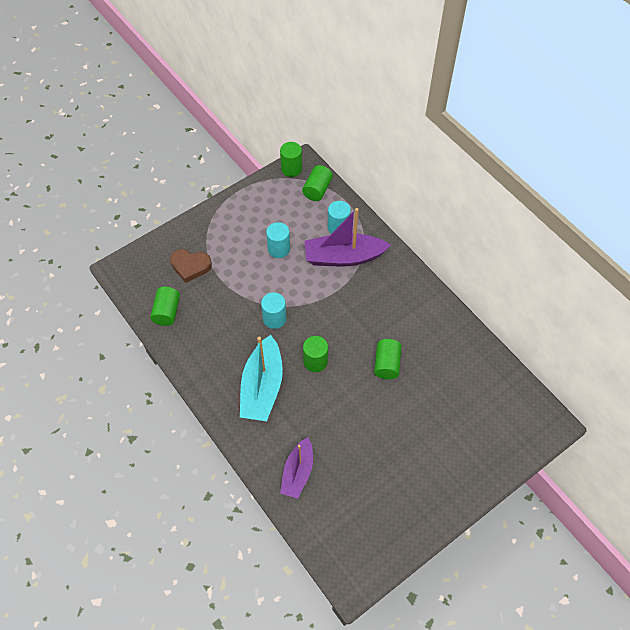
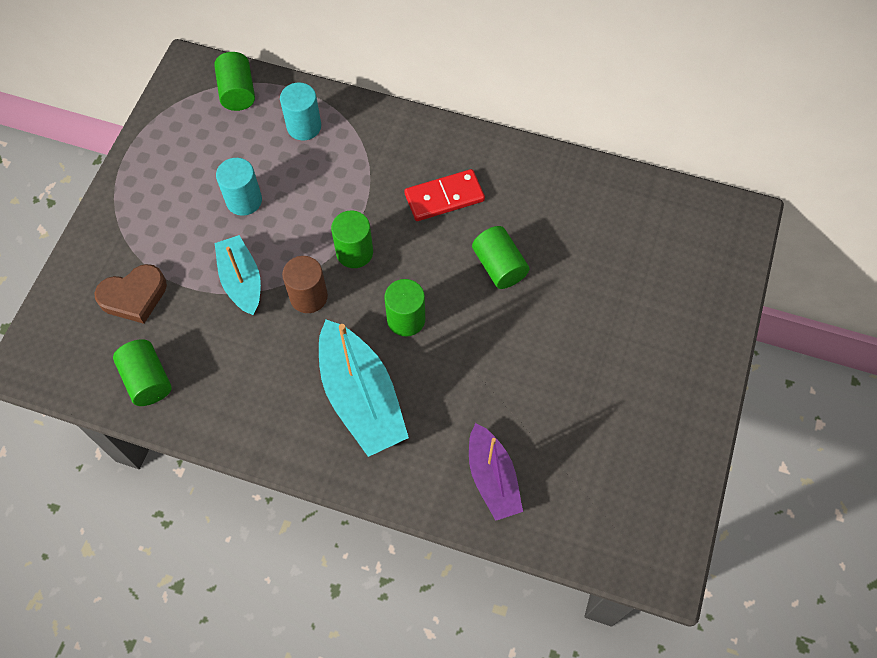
camera: 35 degrees left, 5 degrees up
turquoise cylinder [261,293,286,329] -> brown cylinder [282,256,328,313]
green cylinder [280,142,302,177] -> green cylinder moved to [331,211,373,268]
purple boat [305,208,391,267] -> none
none -> turquoise boat [215,235,261,315]
none -> red domino [404,169,485,221]

